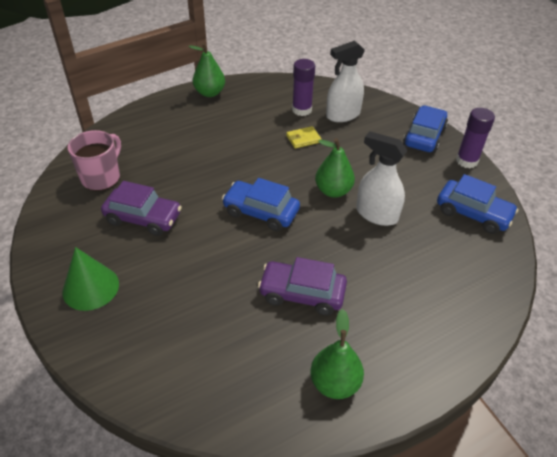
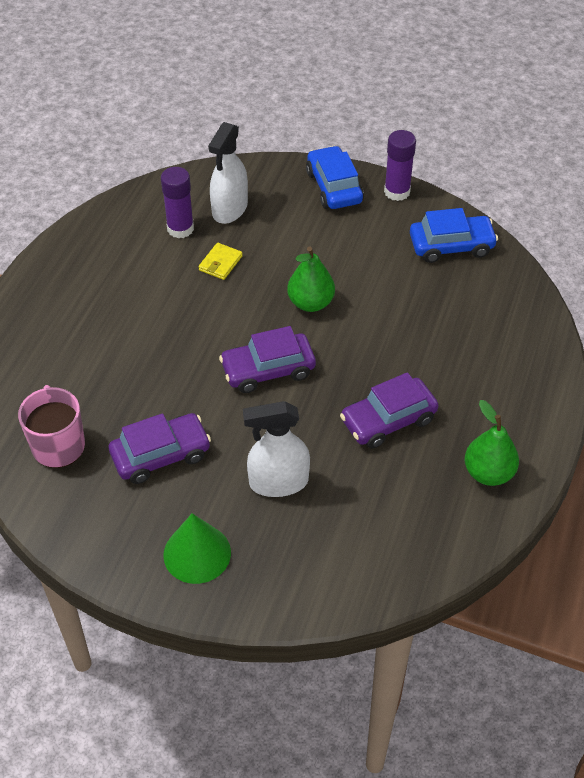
camera: 40 degrees left, 5 degrees up
green pear [188,43,225,97] -> none
blue car [222,178,300,231] -> purple car [219,326,316,393]
white spray bottle [356,131,407,226] -> white spray bottle moved to [243,401,310,497]

